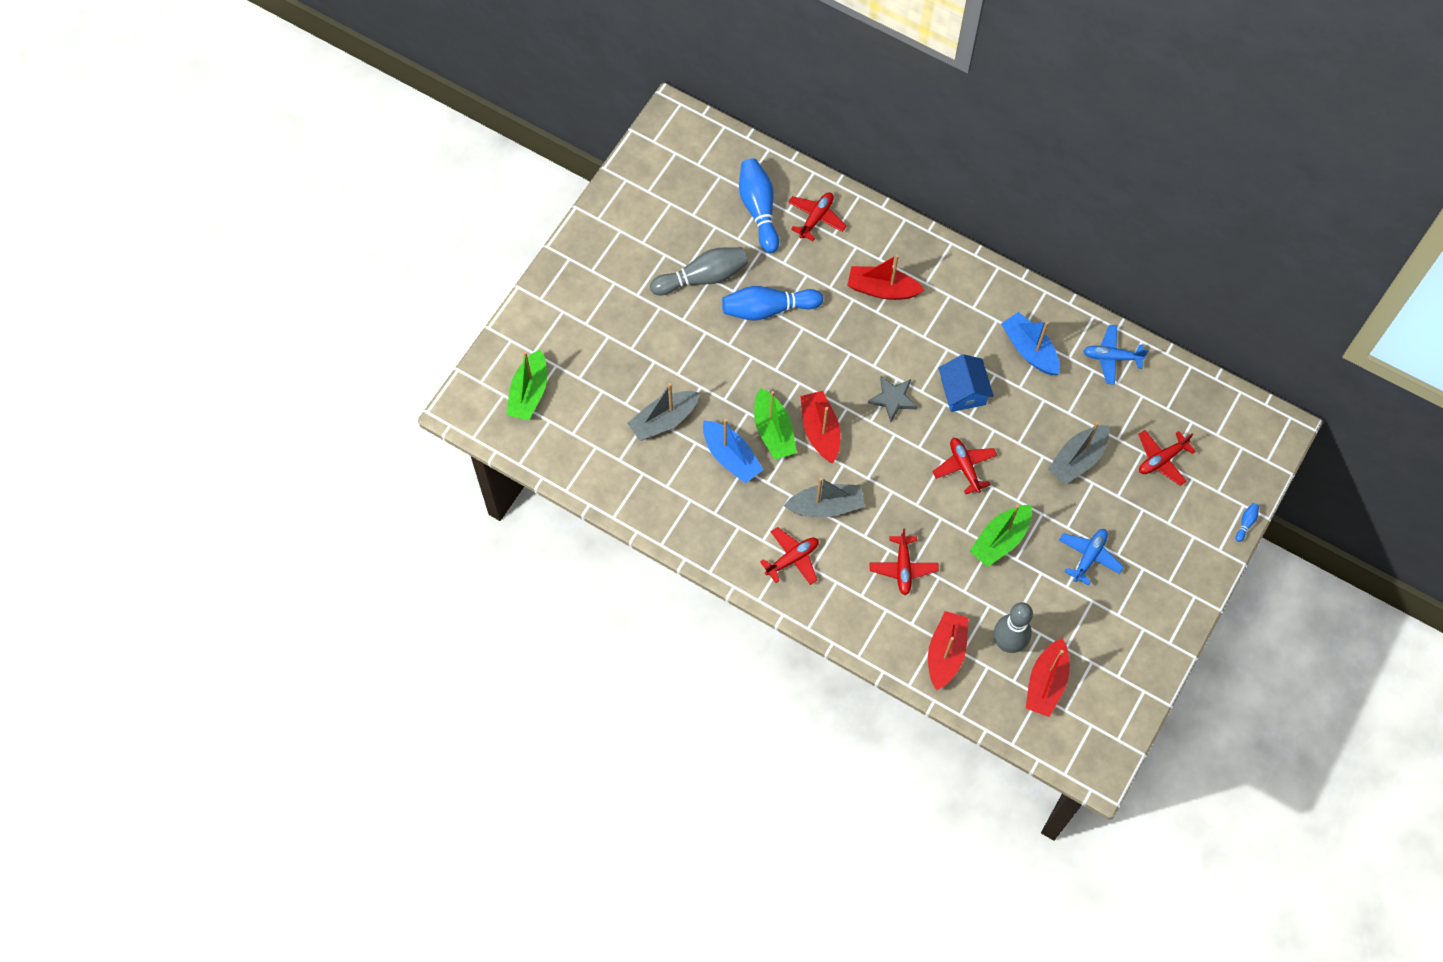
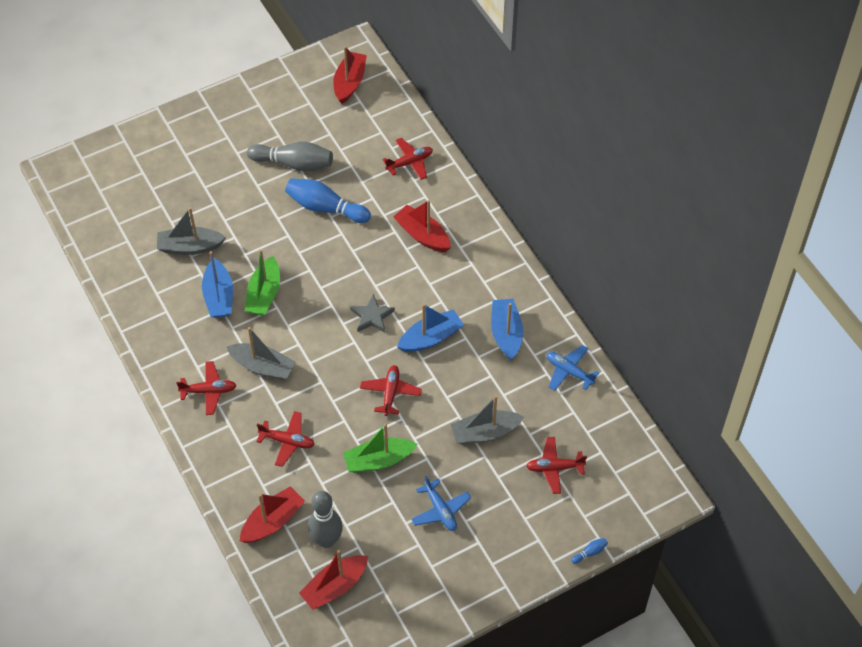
camera: 30 degrees right, 10 degrees down
green boat [506,350,547,421] -> none
blue bowling pin [739,158,779,253] -> none
red boat [800,391,841,463] -> red boat moved to [333,46,367,104]
red plane [870,528,939,595] -> red plane turned 105 degrees counterclockwise [257,411,315,467]
blue house [939,354,994,412] -> blue boat [397,304,464,352]
blue plane [1059,529,1124,586] -> blue plane turned 90 degrees clockwise [411,475,471,531]

